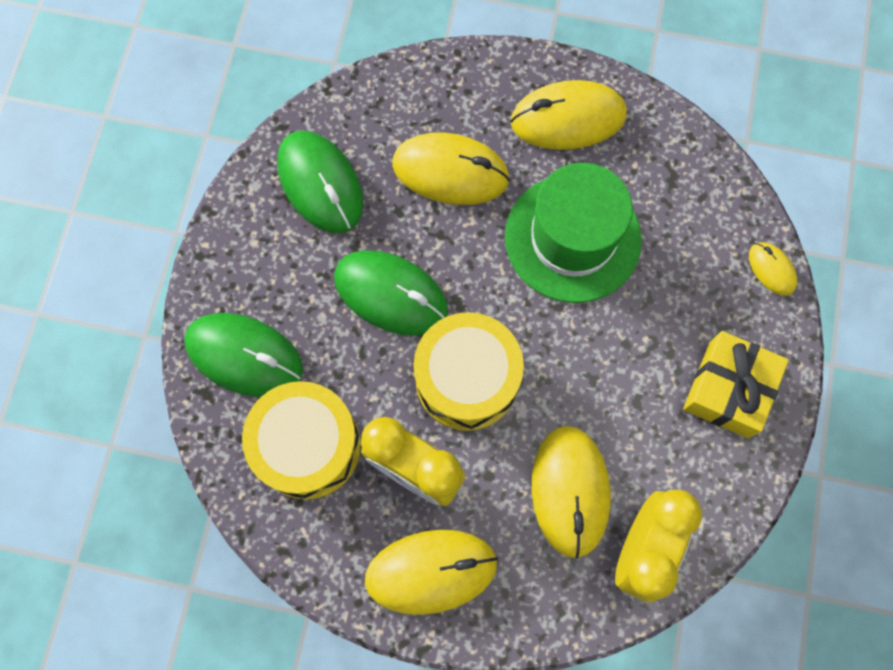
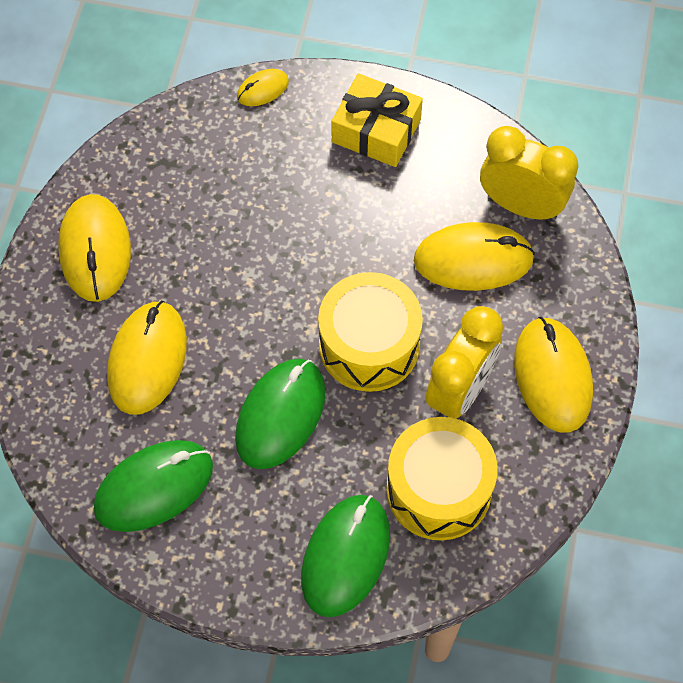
camera: 90 degrees left, 10 degrees down
green hat [505,163,642,303] -> none

